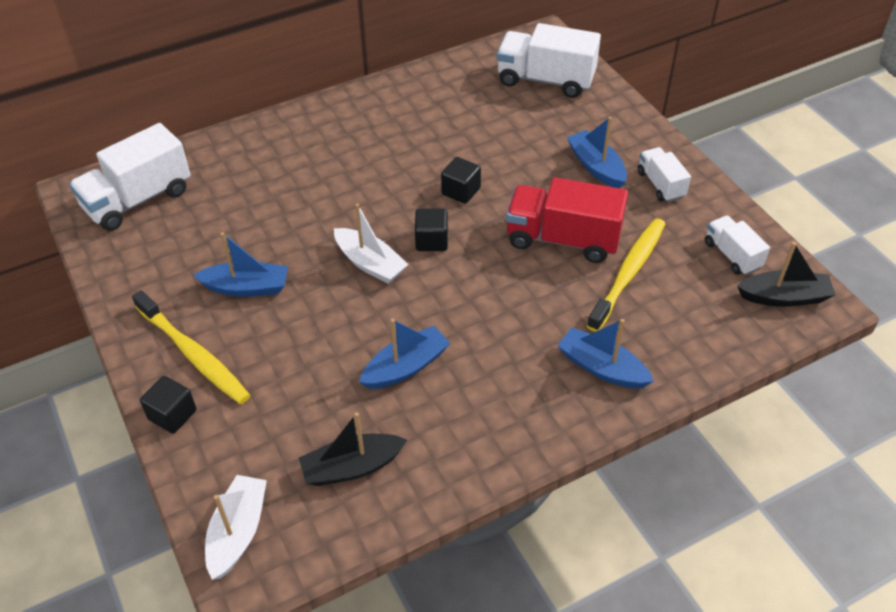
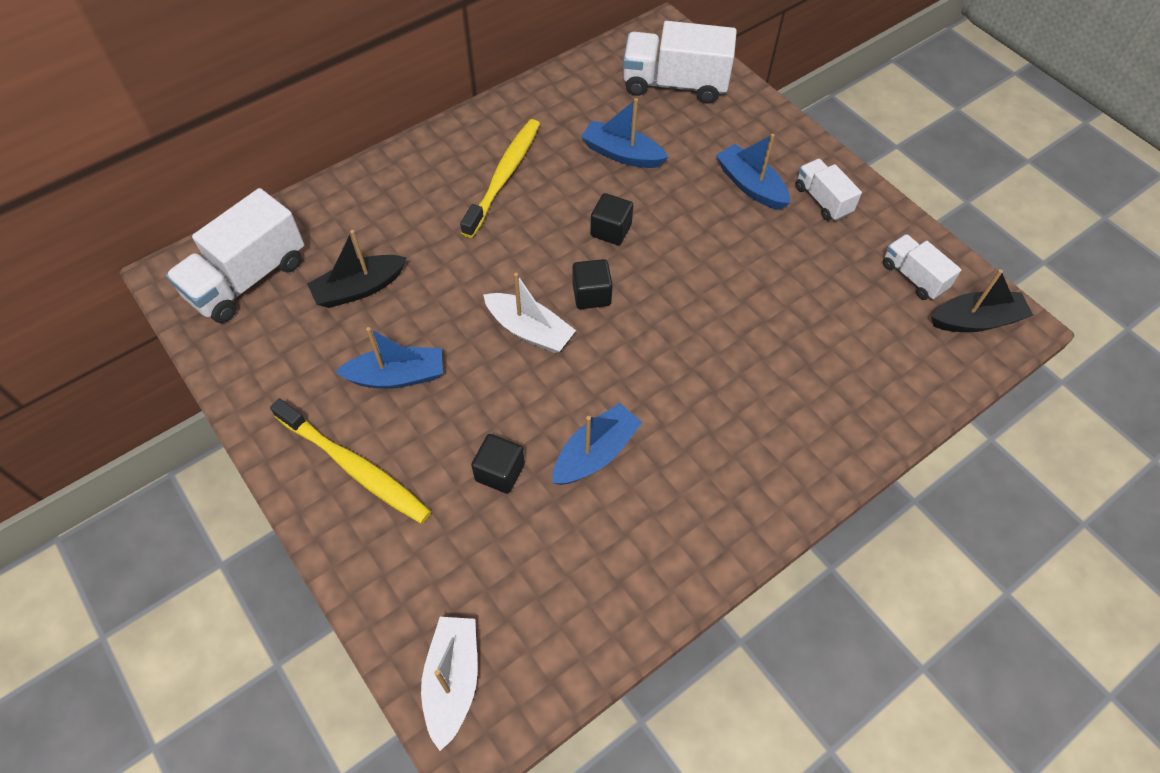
camera: 10 degrees left, 10 degrees up
black cube [140,376,196,434] -> black cube moved to [471,434,525,494]
black boat [299,412,407,486] -> black boat moved to [307,230,407,308]
red truck [506,177,628,263] -> none
blue boat [557,319,654,388] -> blue boat moved to [581,98,669,168]
yellow toothbrush [587,218,665,332] -> yellow toothbrush moved to [460,119,540,238]

